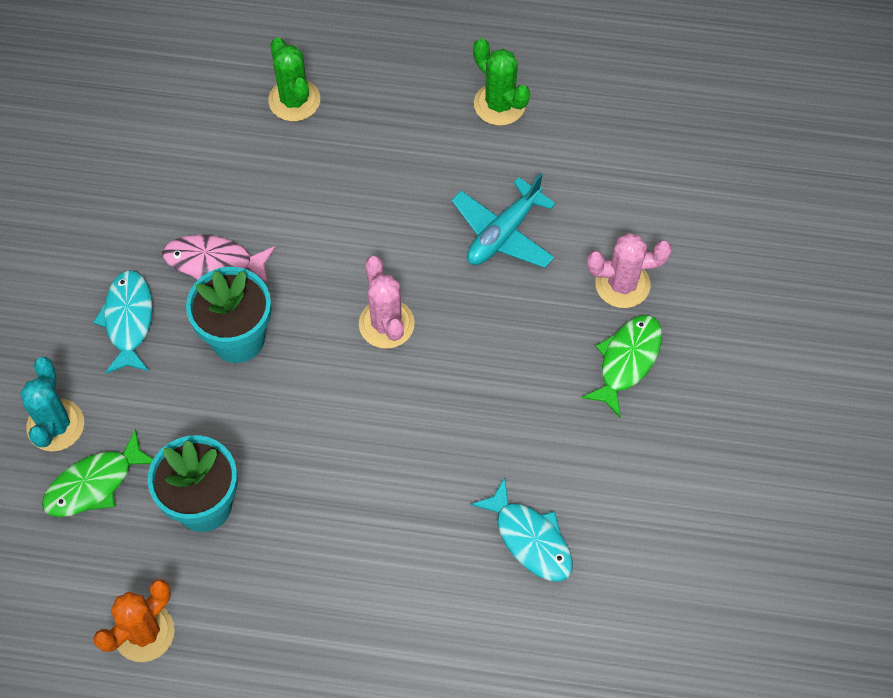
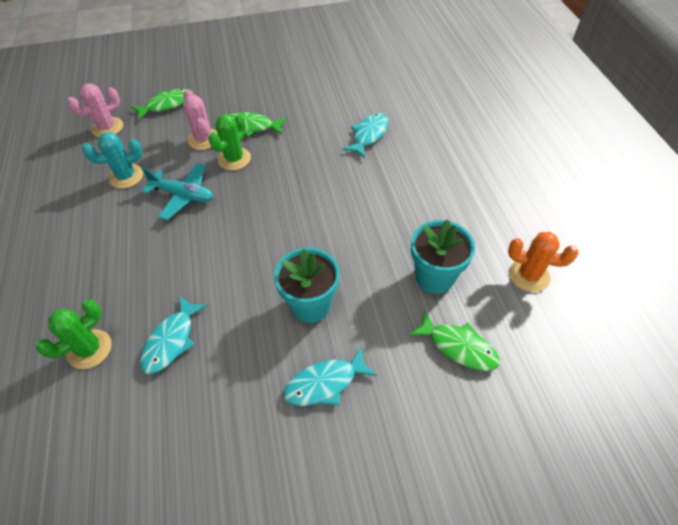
camera: 110 degrees left, 10 degrees down
turquoise cactus [20,357,84,452] -> turquoise cactus moved to [82,132,143,188]
pink fish [162,235,276,284] -> none
pink cactus [359,256,415,349] -> pink cactus moved to [67,83,123,137]
green cactus [473,38,530,126] -> green cactus moved to [208,114,251,170]
none -> green fish [130,89,193,120]
none -> turquoise fish [140,296,208,374]

